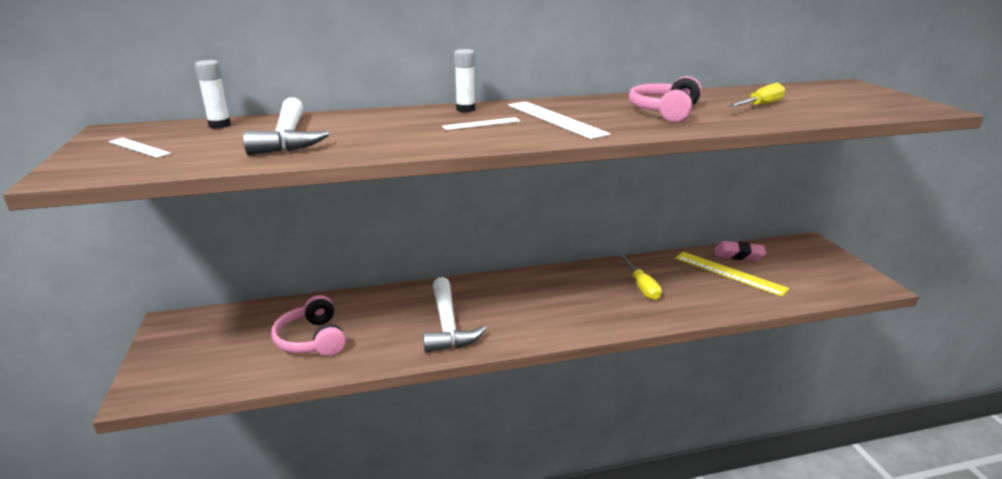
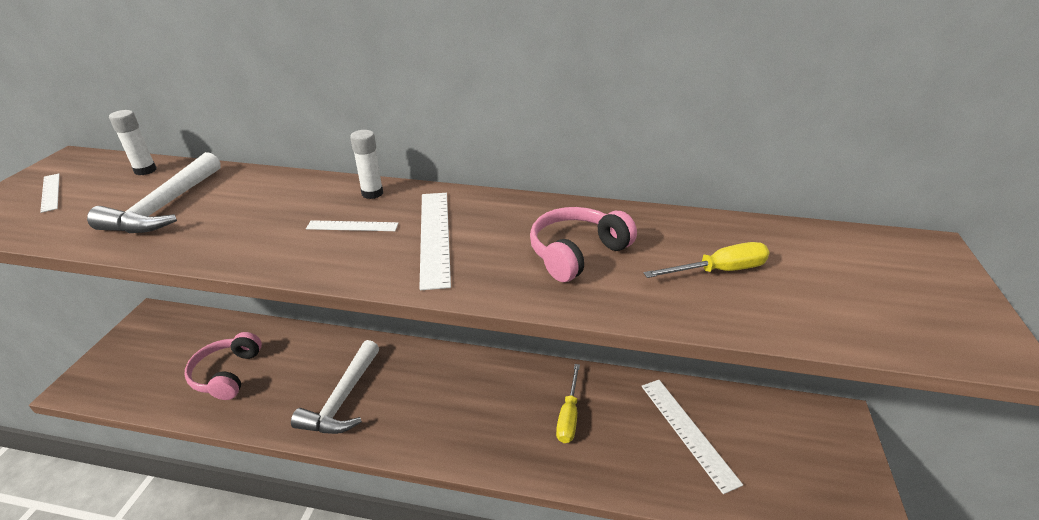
camera: 25 degrees right, 10 degrees up
yellow ruler [675,252,789,297] -> white ruler [641,380,743,494]
pink eraser [715,241,766,261] -> none

